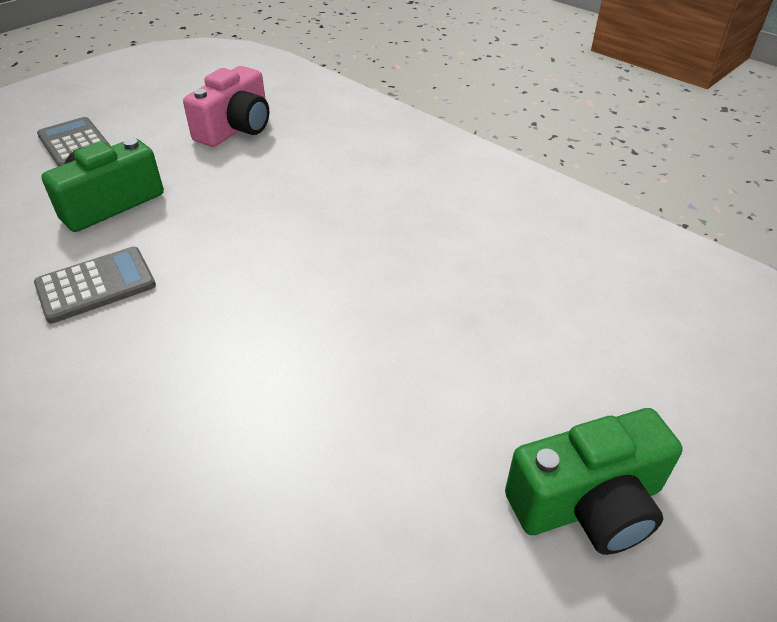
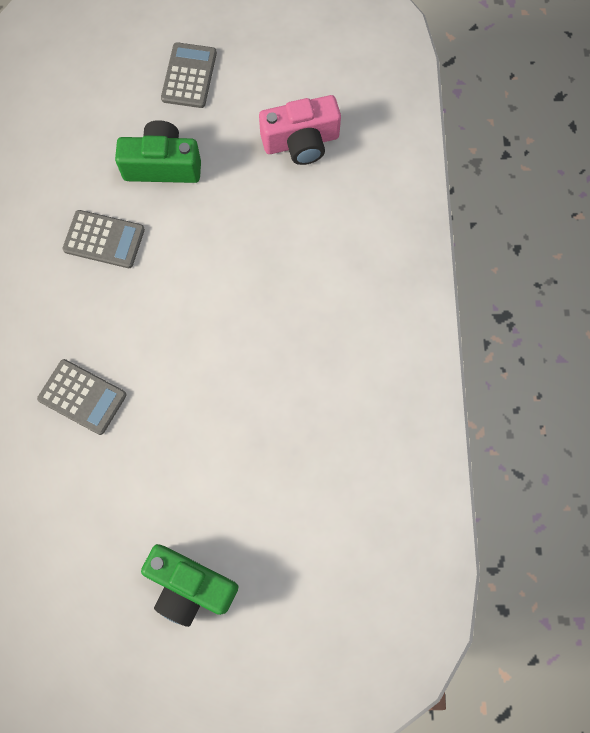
camera: 45 degrees right, 30 degrees up
none -> grey calculator [37,359,127,435]

